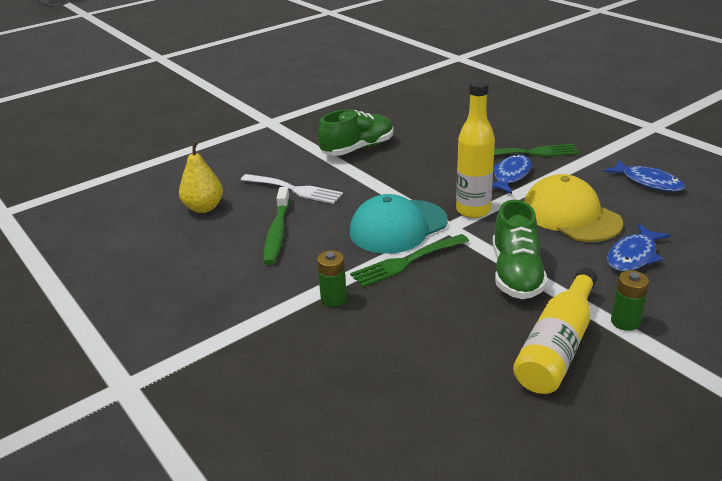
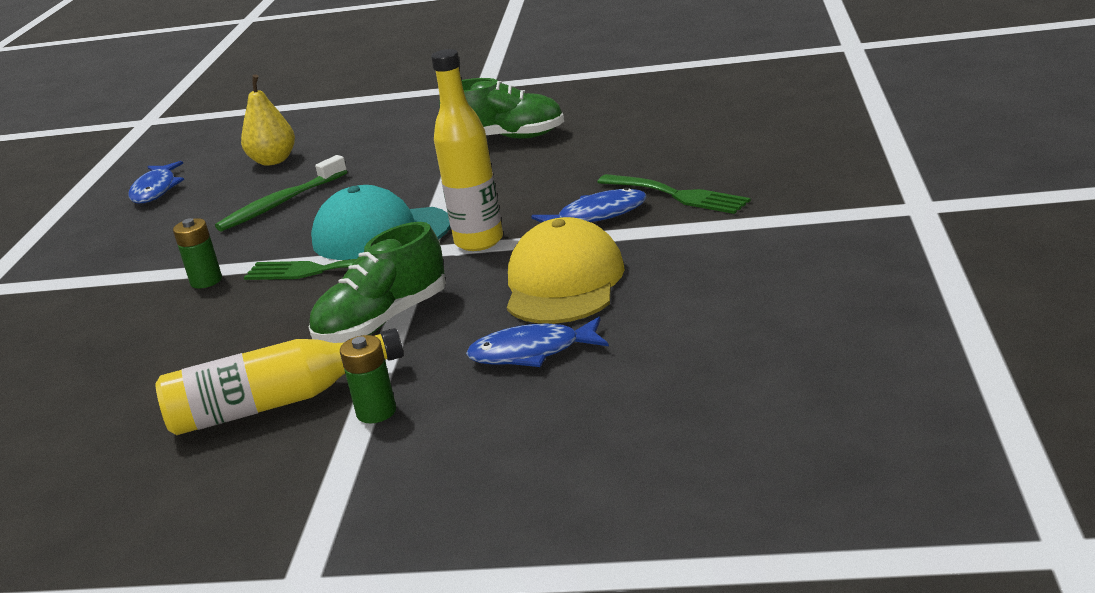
camera: 45 degrees right, 5 degrees down
white fork [241,174,343,204] -> none
blue fish [604,160,685,192] -> blue fish moved to [129,161,184,203]

